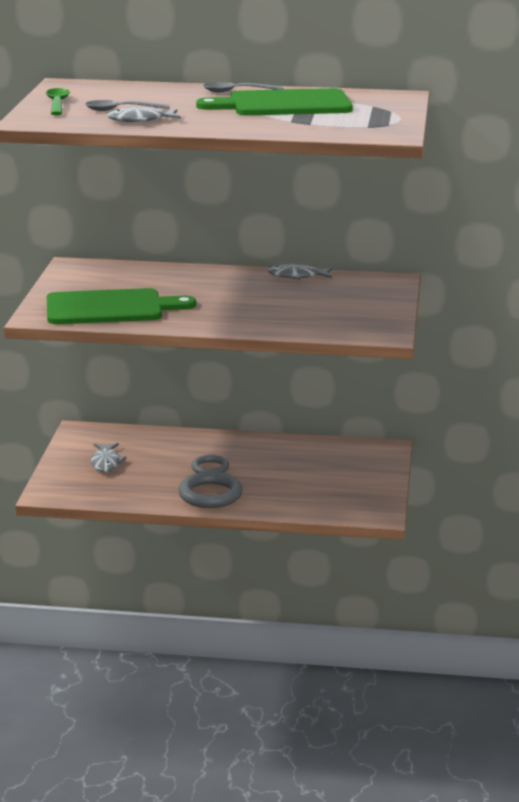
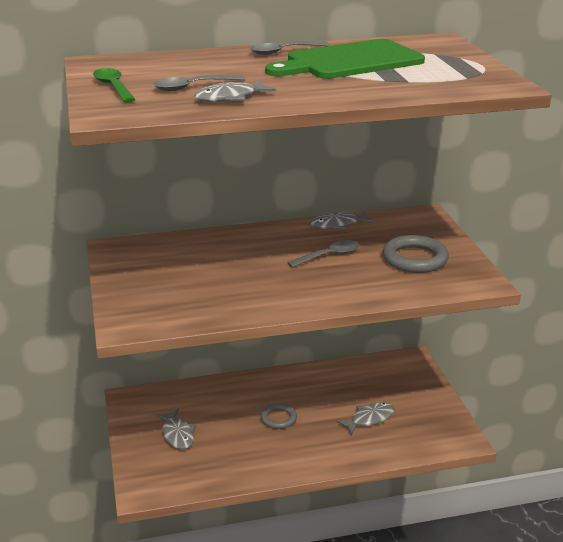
camera: 20 degrees left, 5 degrees up
green cutting board [47,288,196,324] -> none
grey ring [178,471,243,508] -> grey ring moved to [382,235,449,273]
none -> grey spoon [287,240,359,268]
none -> grey fish [336,402,394,435]

